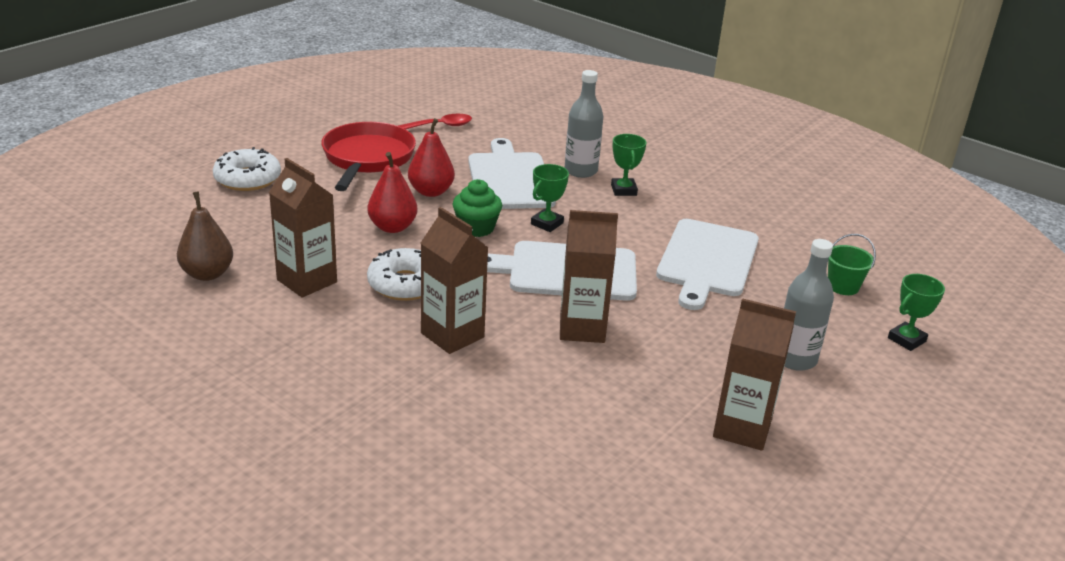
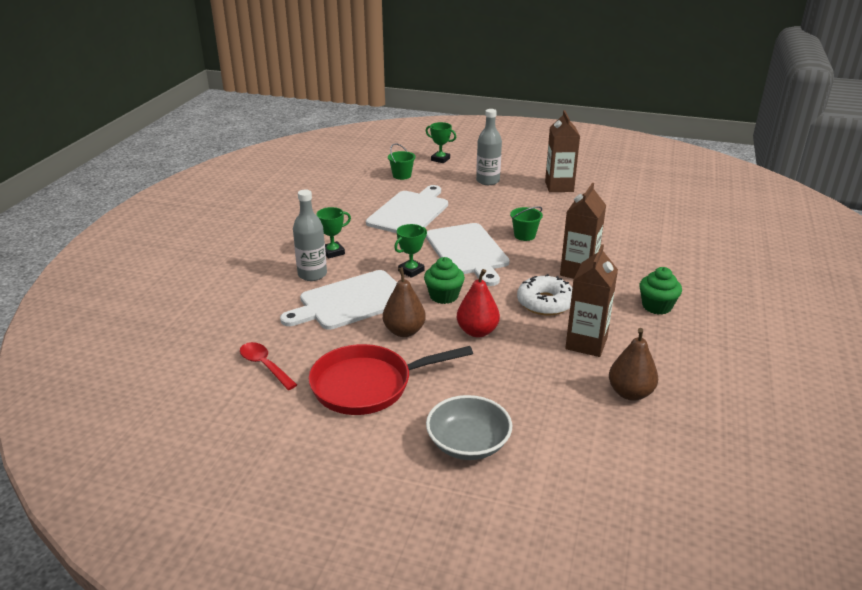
camera: 110 degrees left, 0 degrees up
white donut [213,147,281,191] -> grey bowl [426,395,512,460]
red pear [408,118,455,197] -> brown pear [383,267,426,337]
green trophy [531,164,569,232] -> green trophy turned 60 degrees counterclockwise [394,224,427,278]
brown carton [560,210,618,343] -> green bucket [510,206,543,241]
white cutting board [656,219,759,310] -> white cutting board turned 60 degrees counterclockwise [366,185,448,233]
none -> green cupcake [639,267,682,315]

